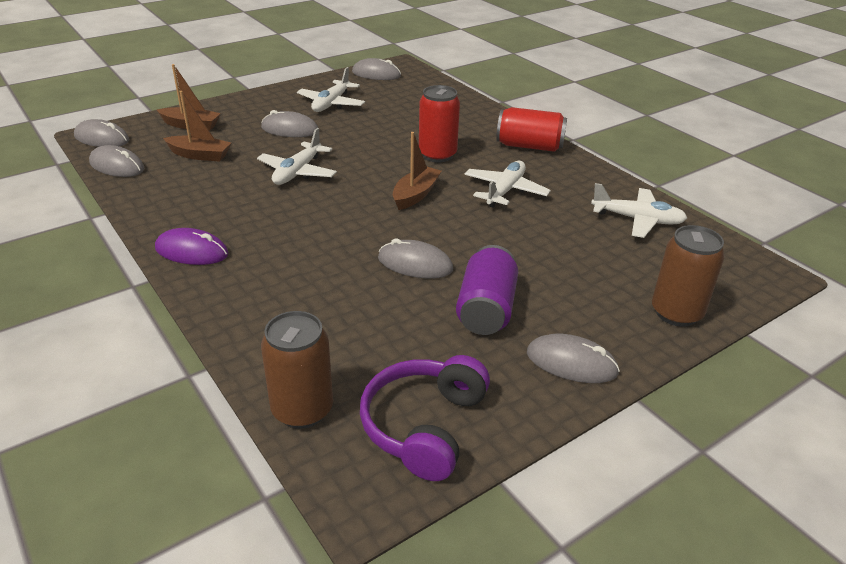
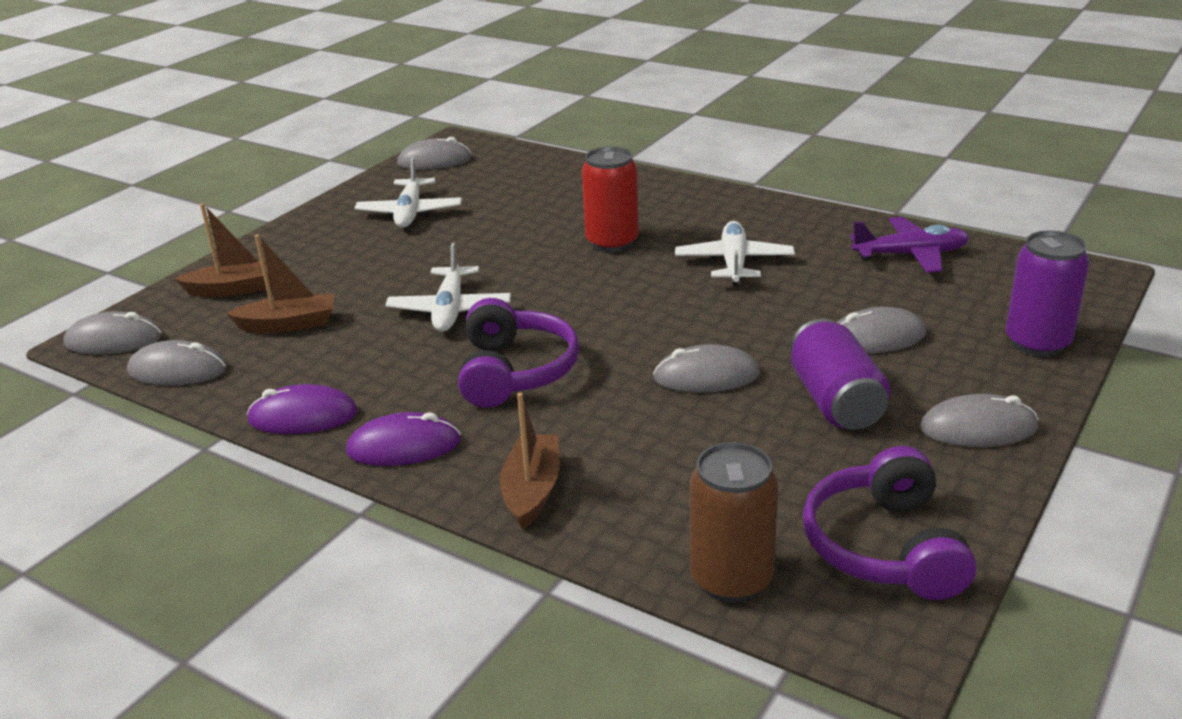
camera: 20 degrees left, 5 degrees down
grey mouse [261,110,318,137] -> grey mouse moved to [836,307,926,354]
brown boat [393,132,441,210] -> brown boat moved to [500,393,560,530]
red can [496,107,567,152] -> none
white plane [591,183,687,238] -> purple plane [850,217,970,273]
brown can [652,225,725,327] -> purple can [1006,231,1089,356]
none -> purple mouse [247,384,358,434]
none -> purple headphones [458,298,579,408]

